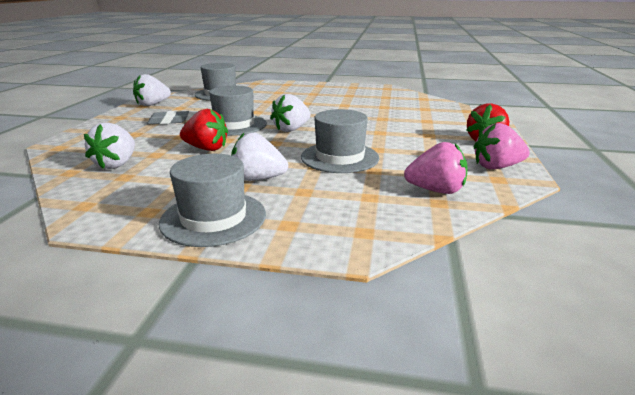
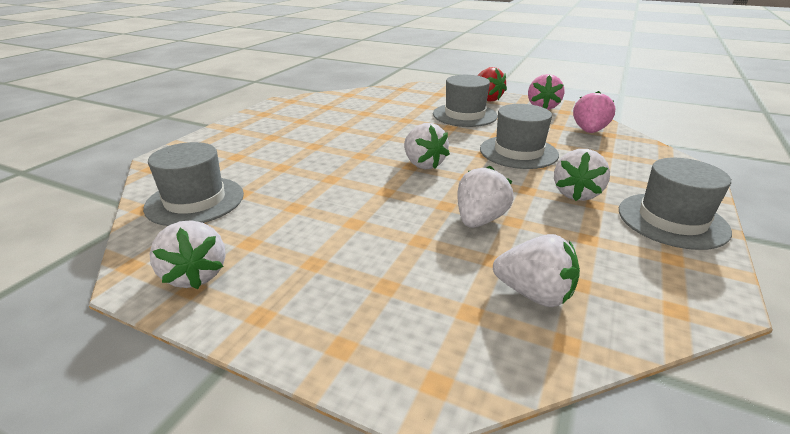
camera: 75 degrees left, 5 degrees up
grey eraser [147,111,189,124] -> none
red strawberry [180,109,228,151] -> white strawberry [457,166,514,228]
grey hat [209,86,267,136] -> grey hat moved to [433,75,498,127]

